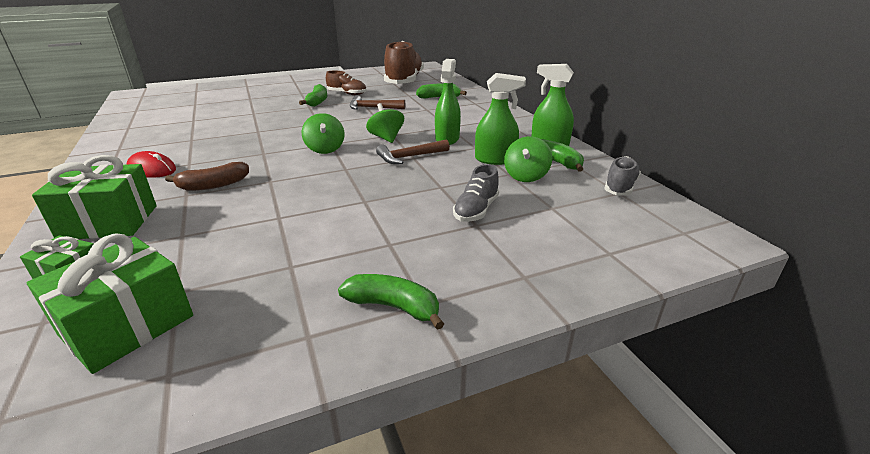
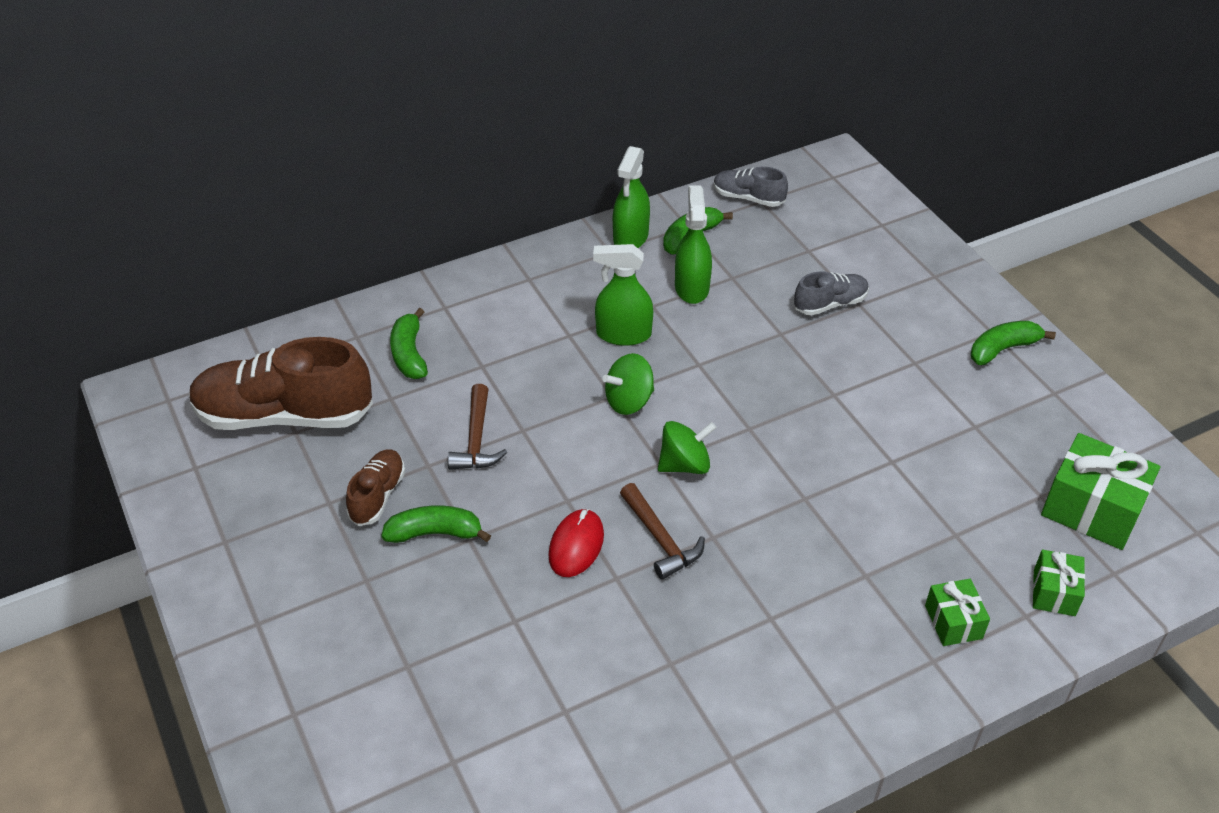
camera: 95 degrees left, 15 degrees up
green gift [32,155,157,239] -> green gift [925,579,990,646], size x0.56
red mouse [126,151,176,178] -> red mouse moved to [548,509,604,577]
brown banana [165,162,249,191] -> none
green banana [338,274,444,330] -> green banana turned 45 degrees clockwise [971,321,1056,365]
brown hammer [376,139,450,164] -> brown hammer moved to [620,483,705,580]
grey shoe [453,164,499,222] -> grey shoe turned 45 degrees counterclockwise [794,271,869,316]
green spinning top [504,136,552,182] -> none

